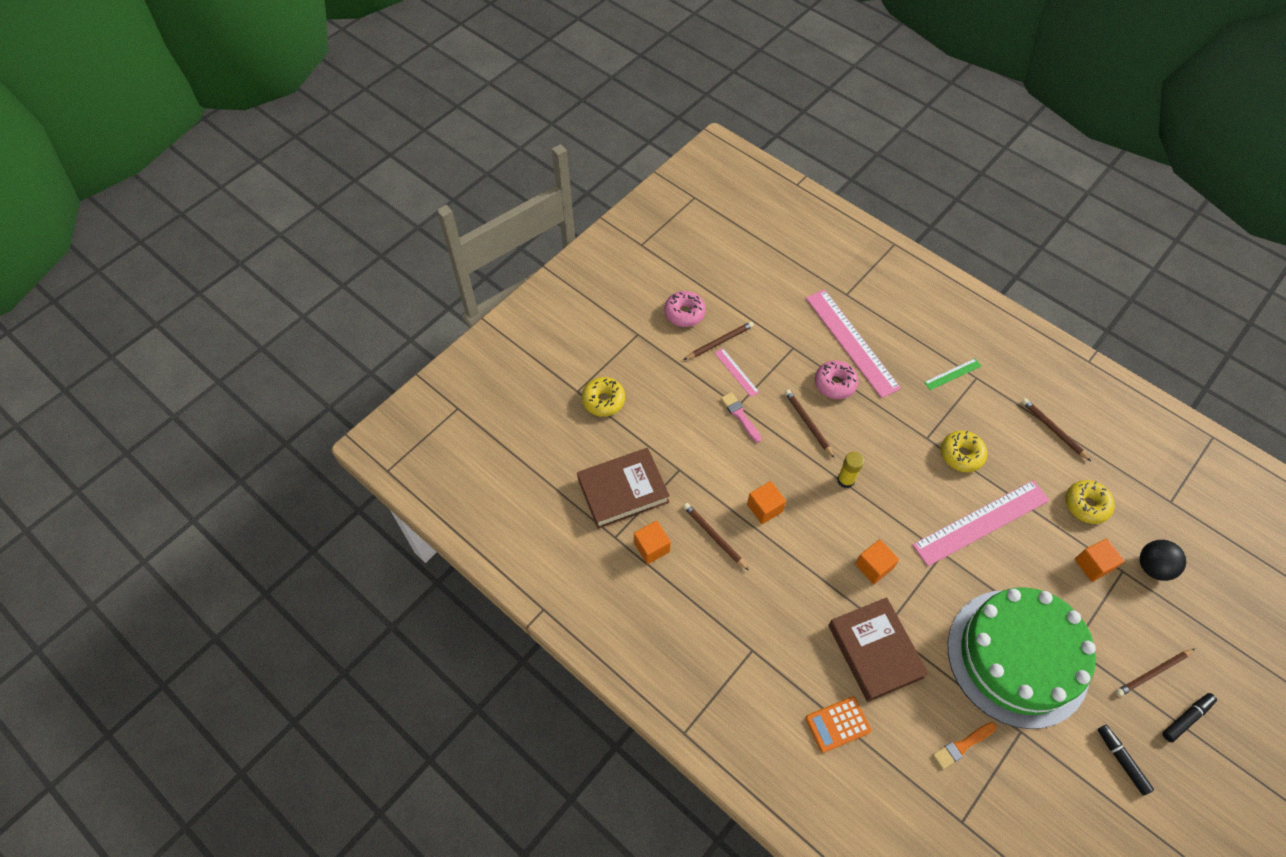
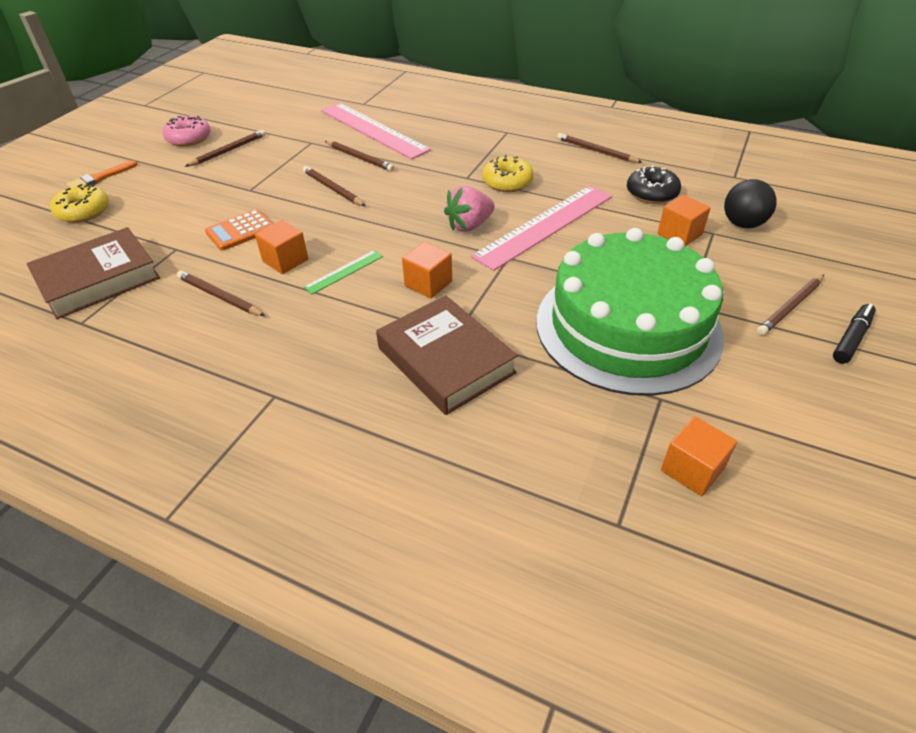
camera: 15 degrees left, 15 degrees down
orange cube [634,521,671,564] -> orange cube moved to [661,416,737,496]
pink ruler [715,348,759,397] -> none
pink brush [721,392,762,443] -> none
orange calculator [805,696,871,753] -> orange calculator moved to [205,209,273,251]
pink donut [815,360,859,399] -> brown pencil [325,141,394,172]
yellow glue stick [837,452,864,488] -> none
green ruler [924,358,981,390] -> green ruler moved to [304,250,383,294]
orange brush [933,722,996,769] -> orange brush moved to [67,160,137,188]
yellow donut [1065,480,1115,524] -> black donut [627,165,681,204]
black marker [1098,725,1154,795] -> none
none -> pink strawberry [444,186,495,232]

